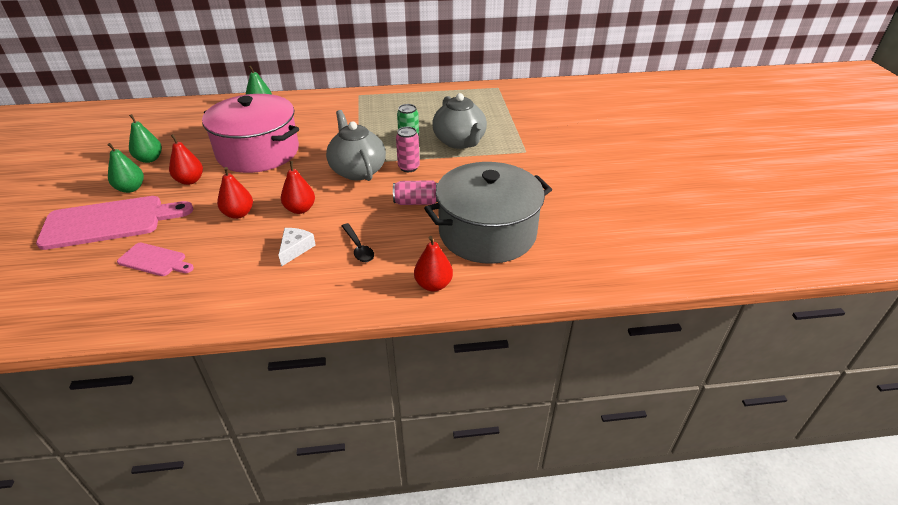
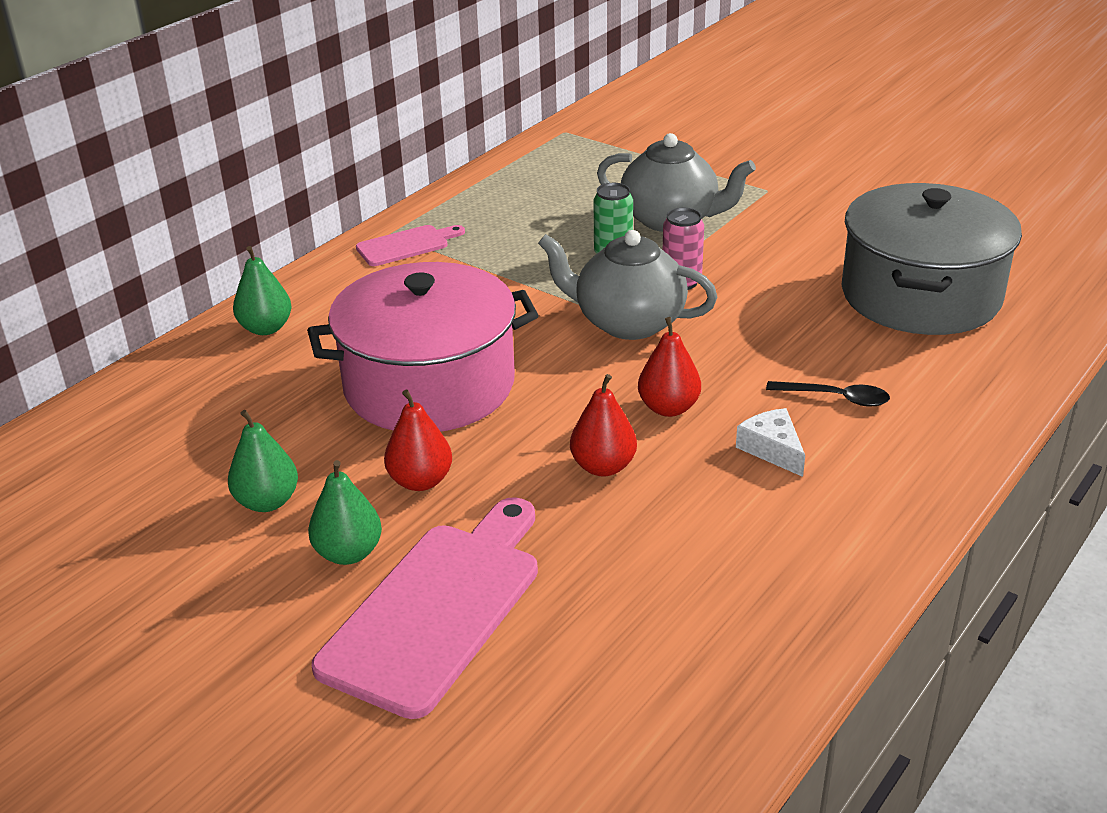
camera: 45 degrees left, 5 degrees down
pink cutting board [117,243,194,276] -> pink cutting board moved to [356,225,465,266]
pink can [393,180,438,205] -> none
red pear [414,236,453,292] -> none

